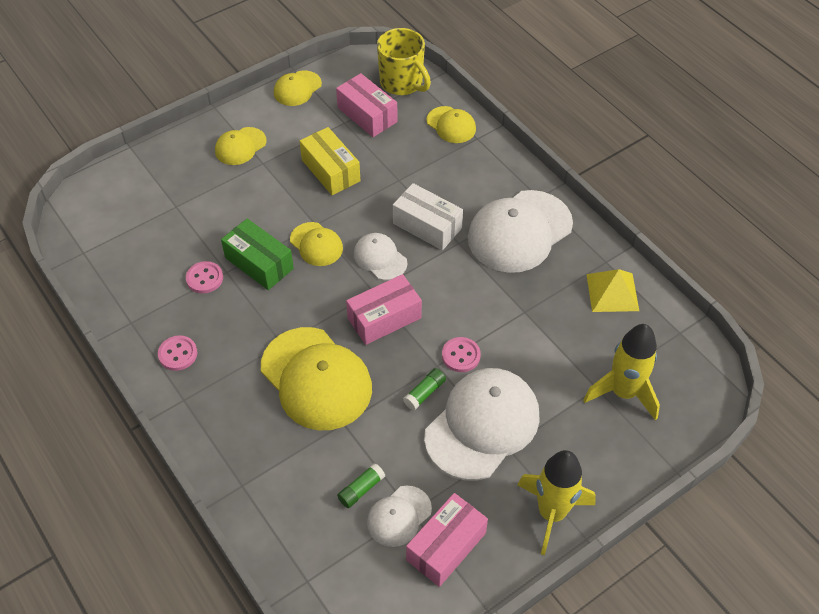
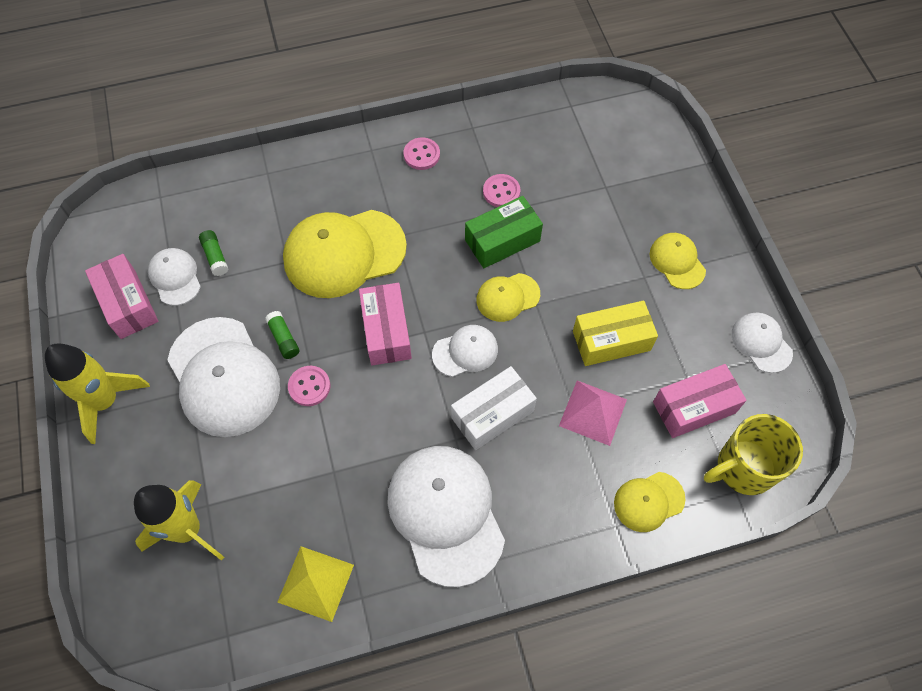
camera: 110 degrees right, 10 degrees up
yellow cap [274,70,322,106] -> white cap [732,313,793,373]
none -> pink pyramid [559,380,627,446]

